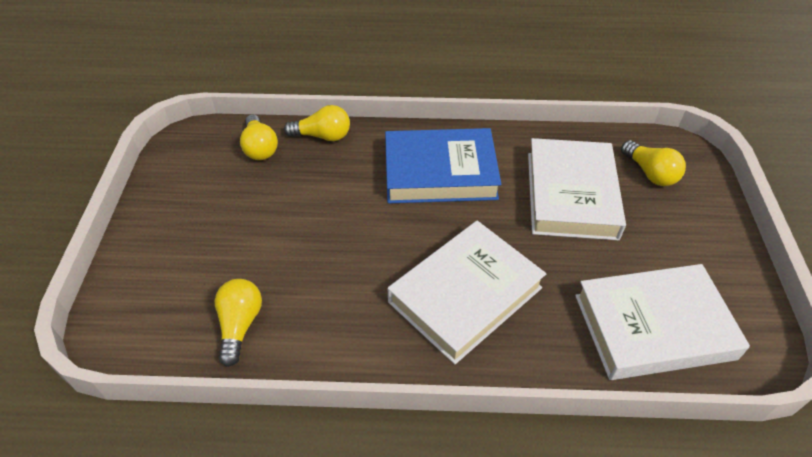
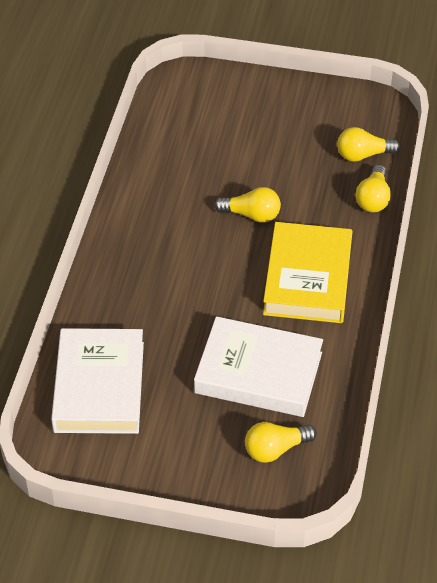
camera: 100 degrees right, 0 degrees up
yellow light bulb [215,279,262,367] -> yellow light bulb moved to [214,187,281,223]
blue book [385,128,501,203] -> yellow book [263,222,353,323]
white book [388,221,546,364] -> none

